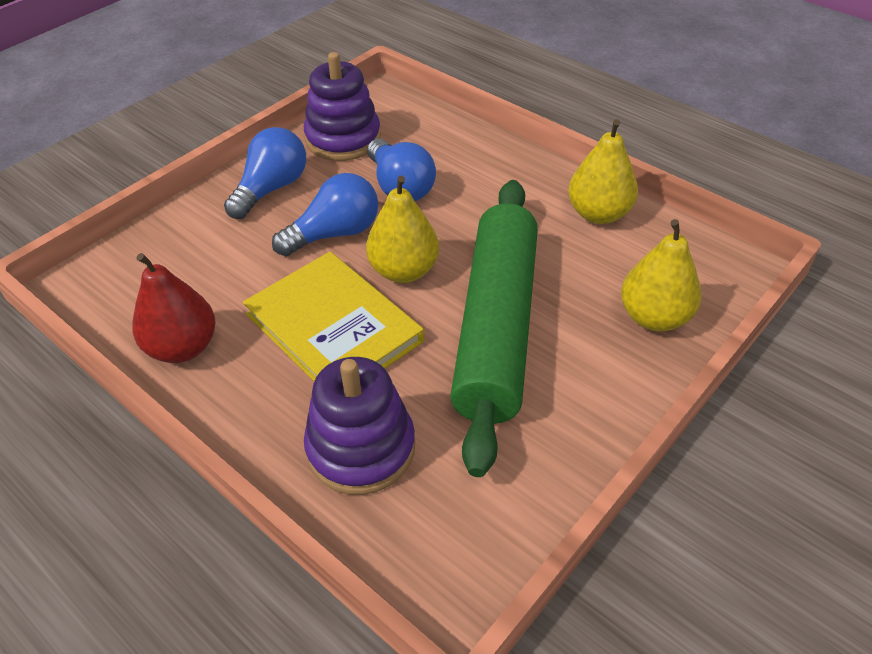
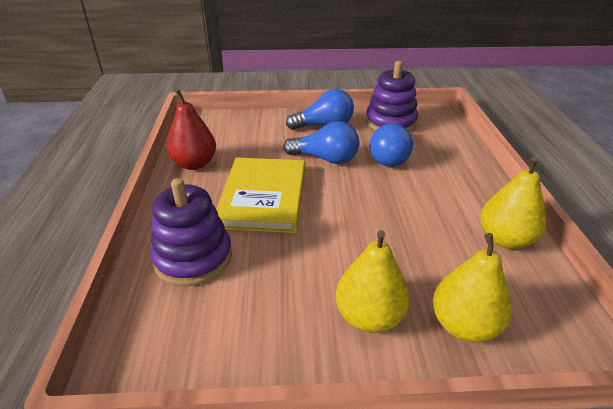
camera: 45 degrees right, 10 degrees down
yellow pear [366,176,439,283] -> yellow pear moved to [336,230,410,333]
green rolling pin [450,180,538,477] -> none

